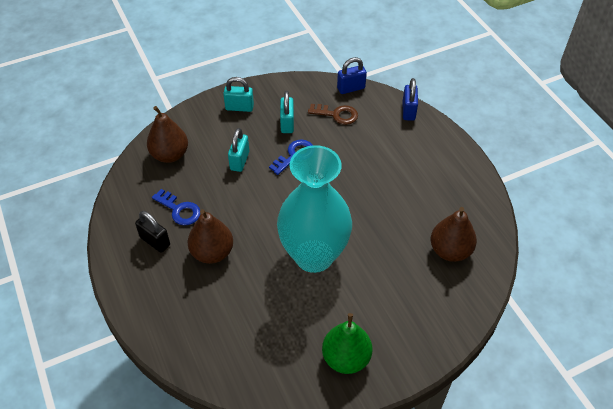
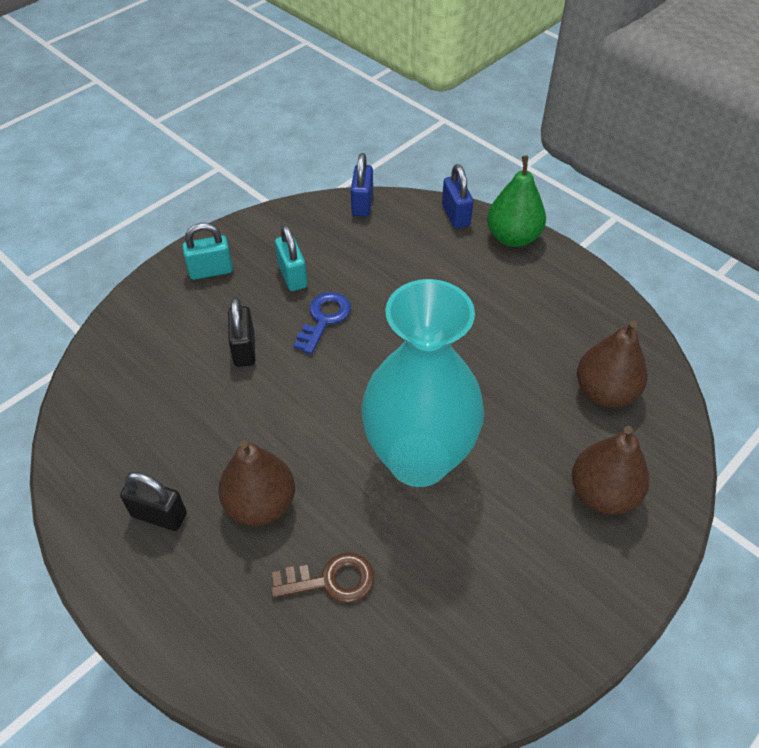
camera: 20 degrees left, 0 degrees up
brown pear [147,106,188,163] -> brown pear moved to [572,426,649,515]
blue key [152,189,200,226] -> none
turquoise padlock [228,128,249,172] -> black padlock [228,297,255,367]
brown key [308,104,358,125] -> brown key moved to [271,553,374,603]
green pear [322,313,372,374] -> green pear moved to [487,156,546,247]
blue padlock [337,57,367,94] -> blue padlock turned 45 degrees counterclockwise [351,153,373,217]

